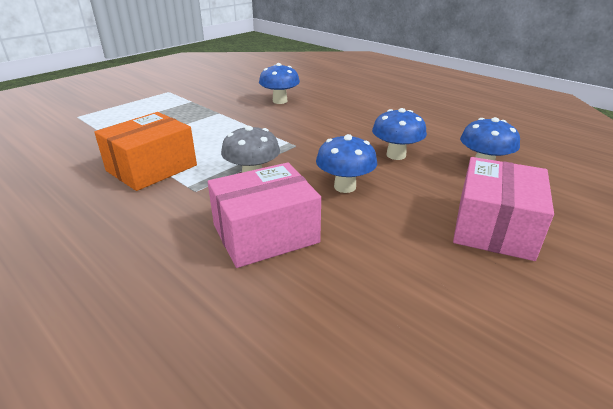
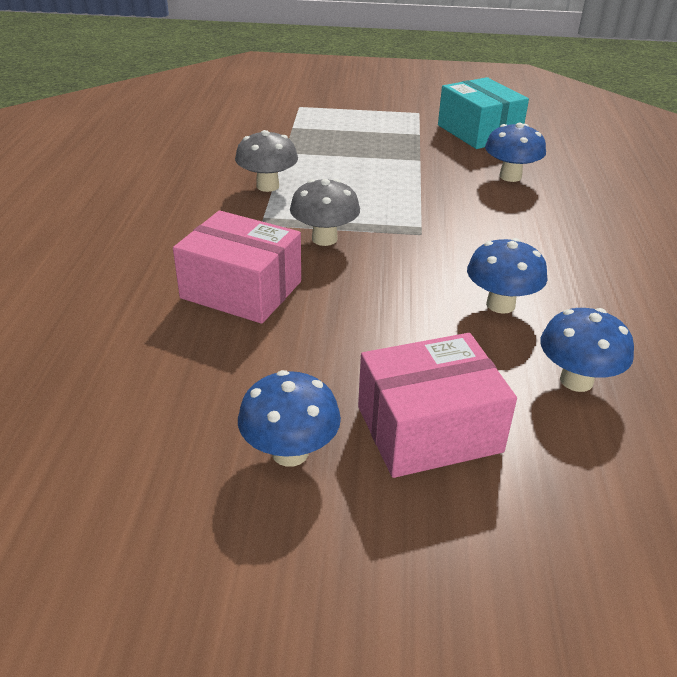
camera: 50 degrees right, 5 degrees up
orange box [94,112,197,191] -> grey mushroom [235,130,298,192]
blue mushroom [316,134,377,193] -> blue mushroom moved to [238,370,341,467]
none -> turquoise box [438,77,529,149]

